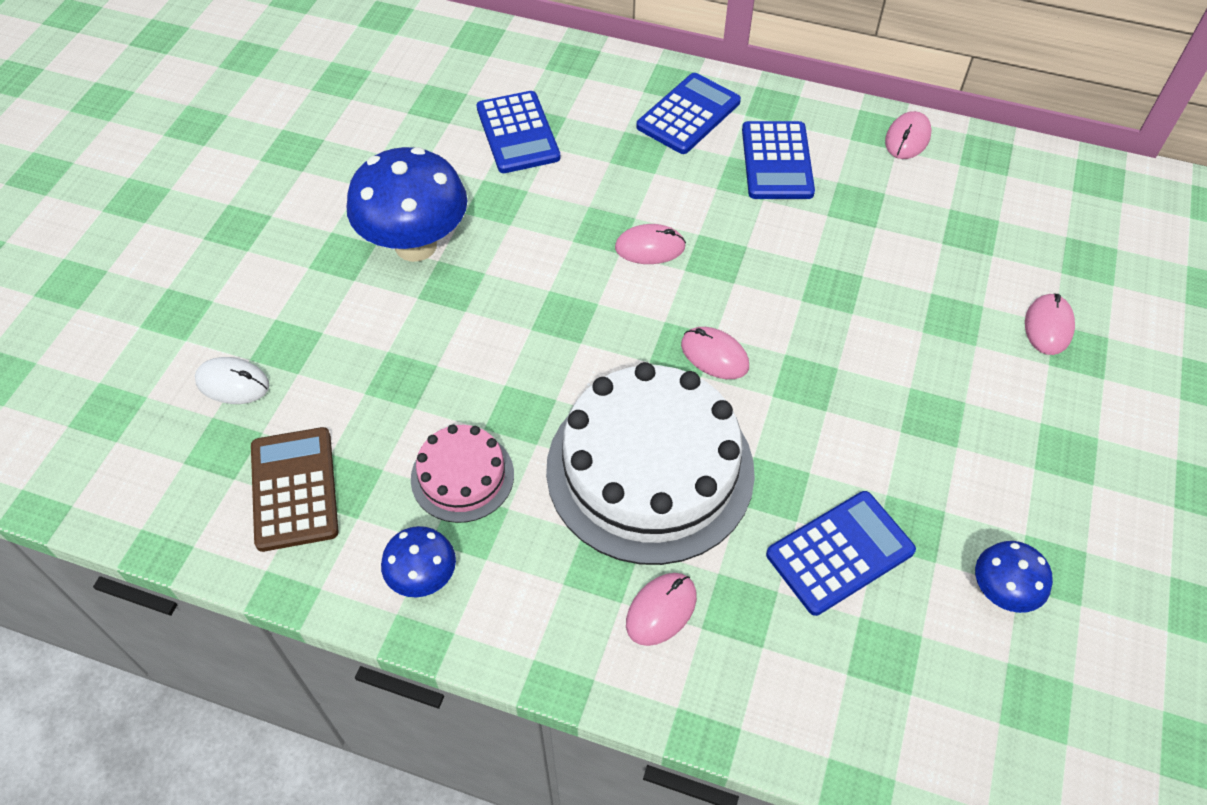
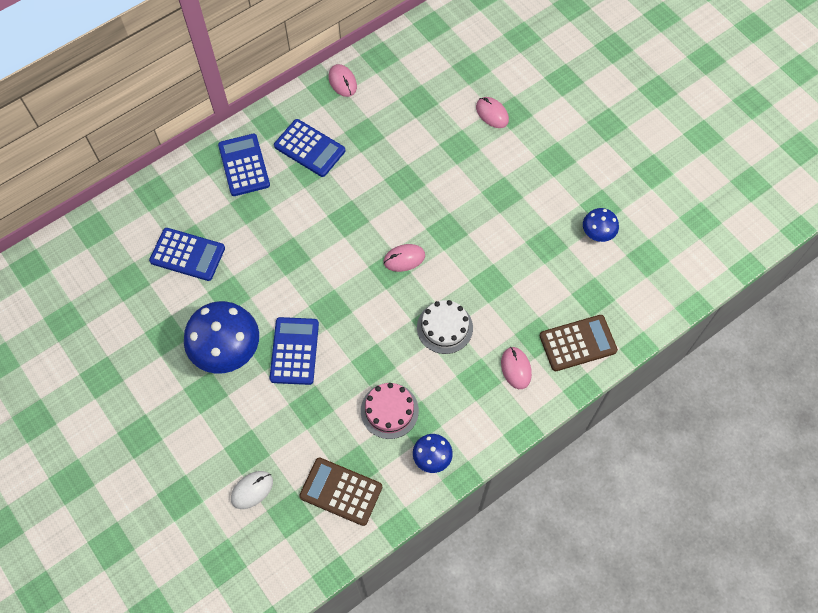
camera: 55 degrees left, 10 degrees up
white cake [546,362,755,565] -> white cake [417,300,473,354], size x0.49
pink mouse [615,224,686,264] -> none
blue calculator [766,491,916,616] -> blue calculator moved to [270,317,319,385]
none -> brown calculator [540,315,618,371]

